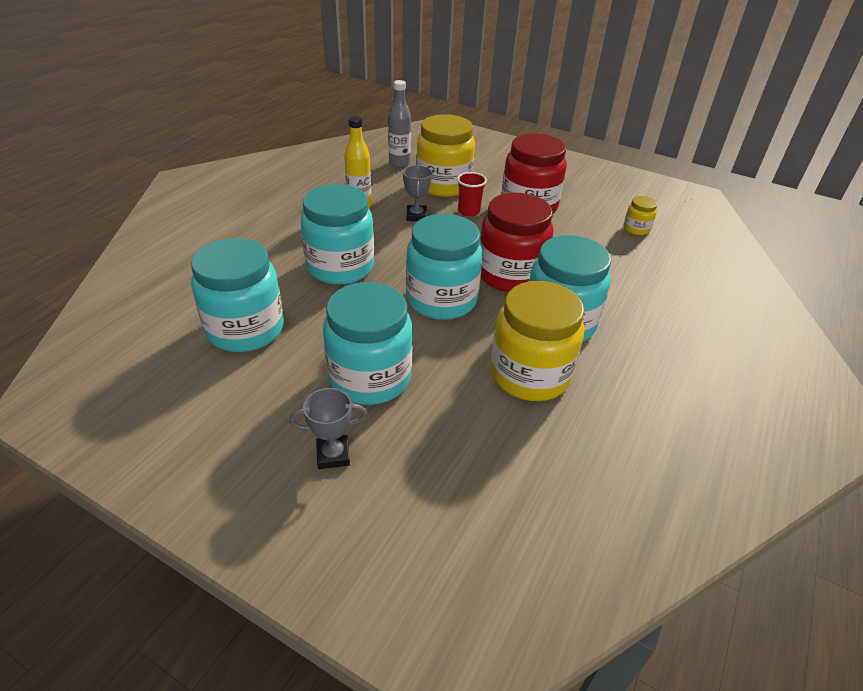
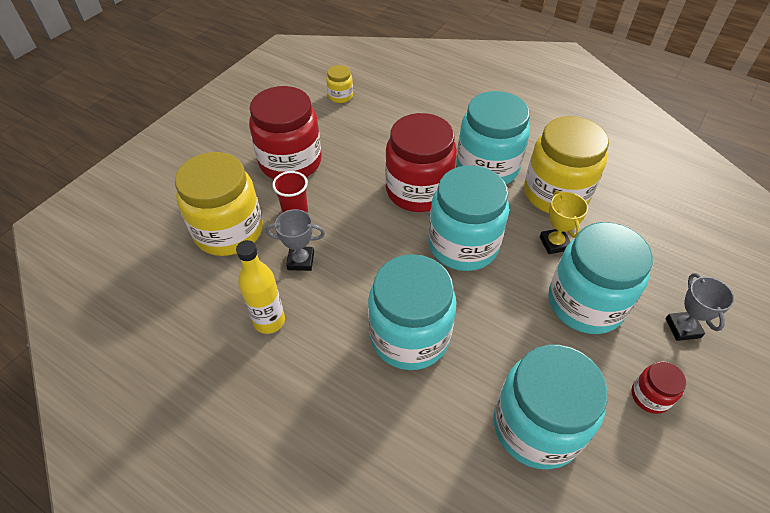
camera: 85 degrees left, 10 degrees up
grey bottle [388,80,411,168] -> none
none -> yellow trophy [540,191,588,254]
none -> red jar [631,362,686,414]

